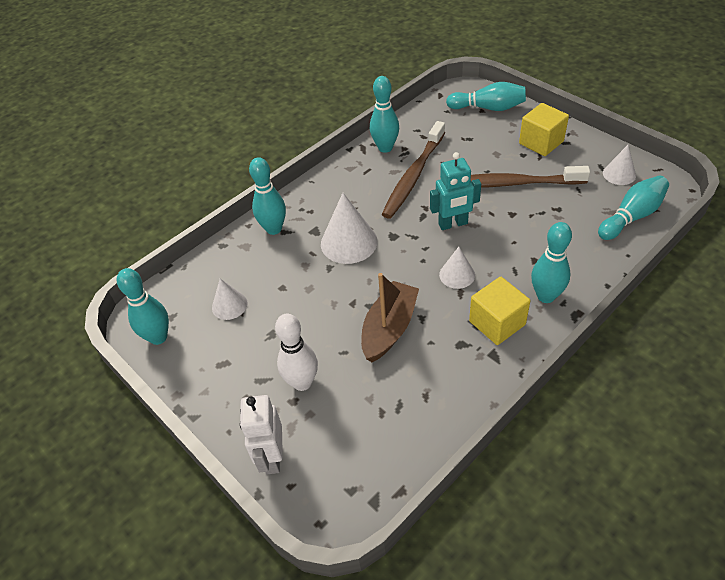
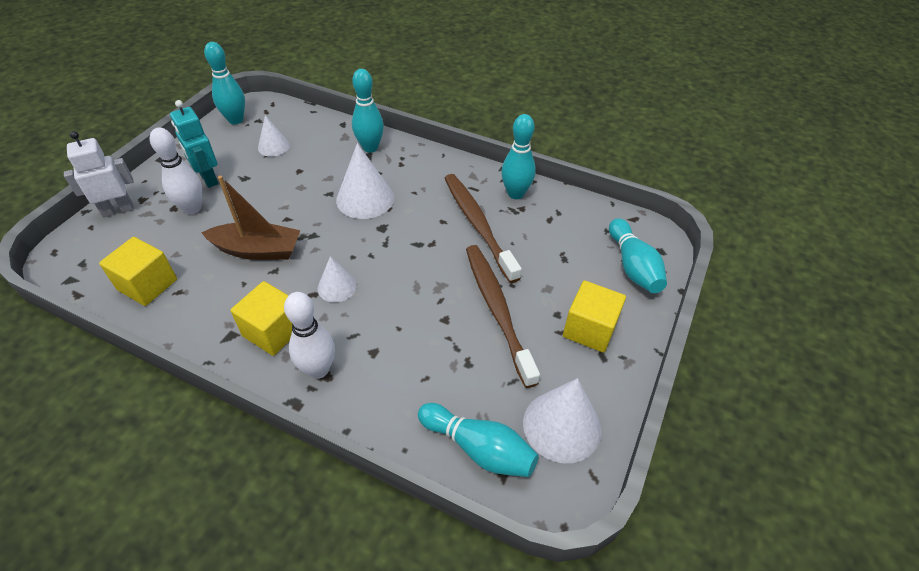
camera: 65 degrees right, 0 degrees up
brown toothbrush [382,121,445,219] -> brown toothbrush turned 60 degrees clockwise [445,174,522,283]
turquoise robot [430,152,481,230] -> turquoise robot moved to [170,100,218,188]
turquoise bowling pin [531,222,572,303] -> white bowling pin [284,292,335,379]
white cone [603,145,636,185] -> white cone [523,378,601,463], size x1.70
none -> yellow cube [99,237,177,306]

